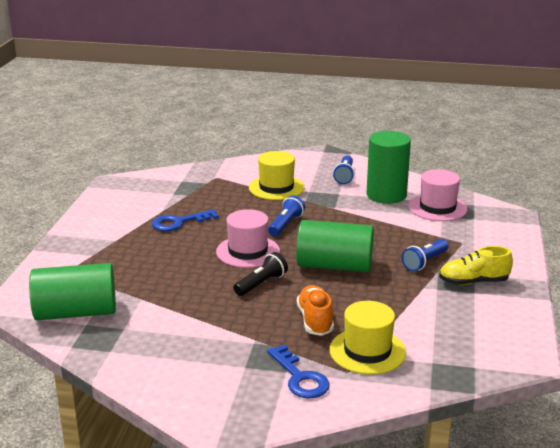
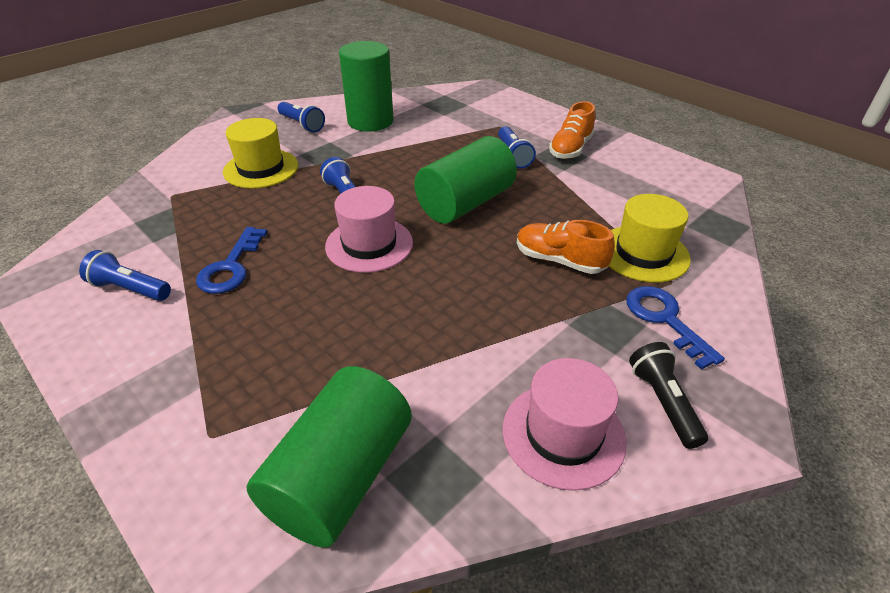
camera: 55 degrees left, 15 degrees up
black flashlight [234,252,288,296] -> black flashlight moved to [629,342,708,449]
blue key [267,344,330,398] -> blue key turned 120 degrees counterclockwise [626,286,725,370]
pink hat [409,169,468,221] -> pink hat moved to [503,358,627,491]
yellow shoe [439,246,513,285] -> orange shoe [549,101,595,159]
none -> blue flashlight [79,250,171,301]

